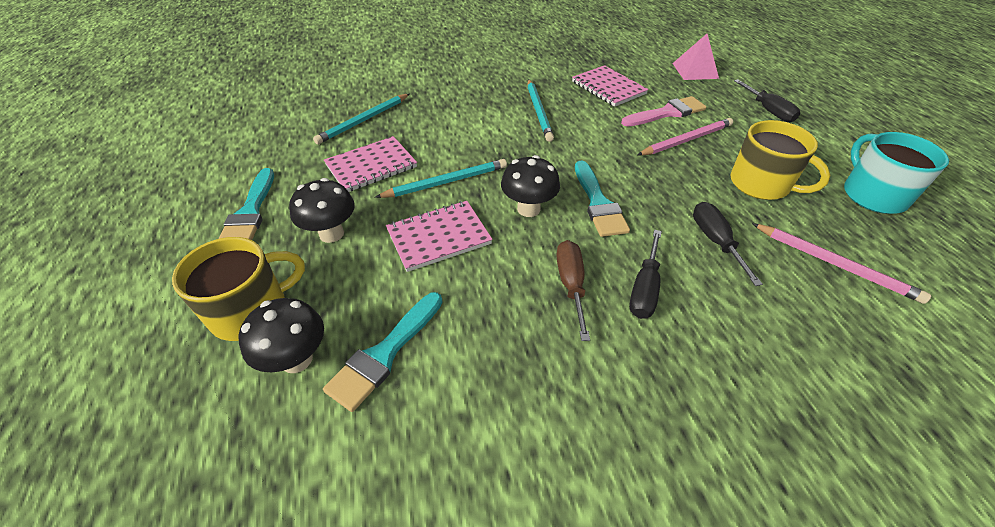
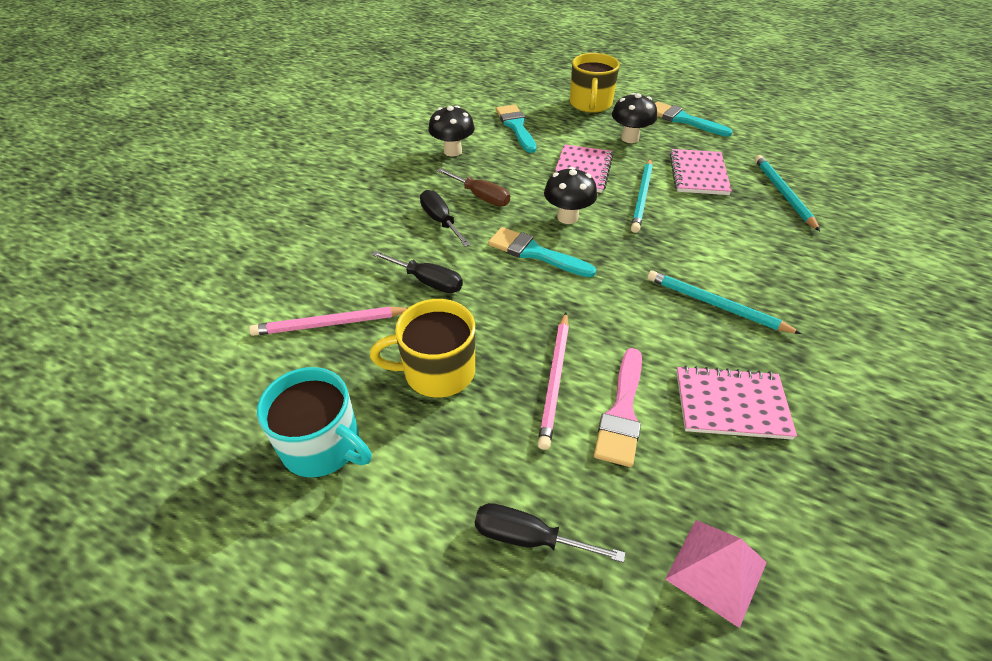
camera: 130 degrees right, 0 degrees up
black mushroom [239,298,324,373] -> black mushroom moved to [428,106,475,157]

